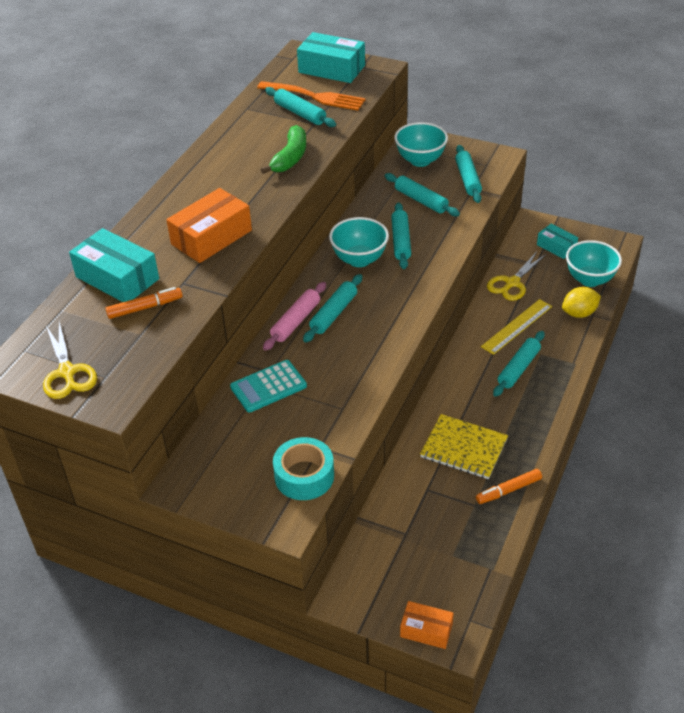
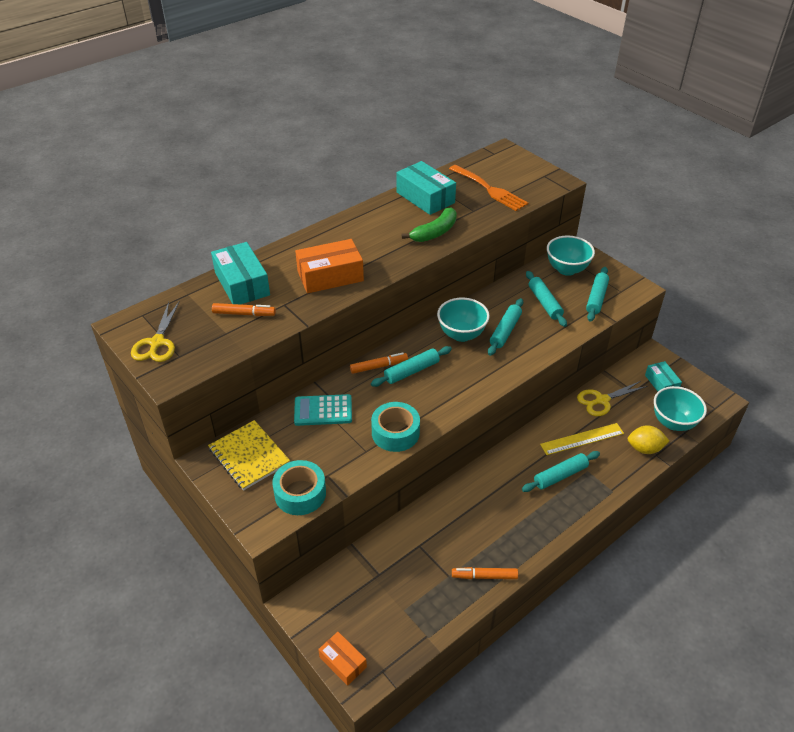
camera: 25 degrees right, 0 degrees up
pink rolling pin [263,282,326,351] -> orange marker [350,353,408,374]
turquoise rolling pin [265,87,336,127] -> none
turquoise box [297,32,365,83] -> turquoise box moved to [396,161,456,215]
yellow notebook [420,414,508,479] -> yellow notebook moved to [208,420,290,490]
none -> turquoise tape [371,402,420,452]

